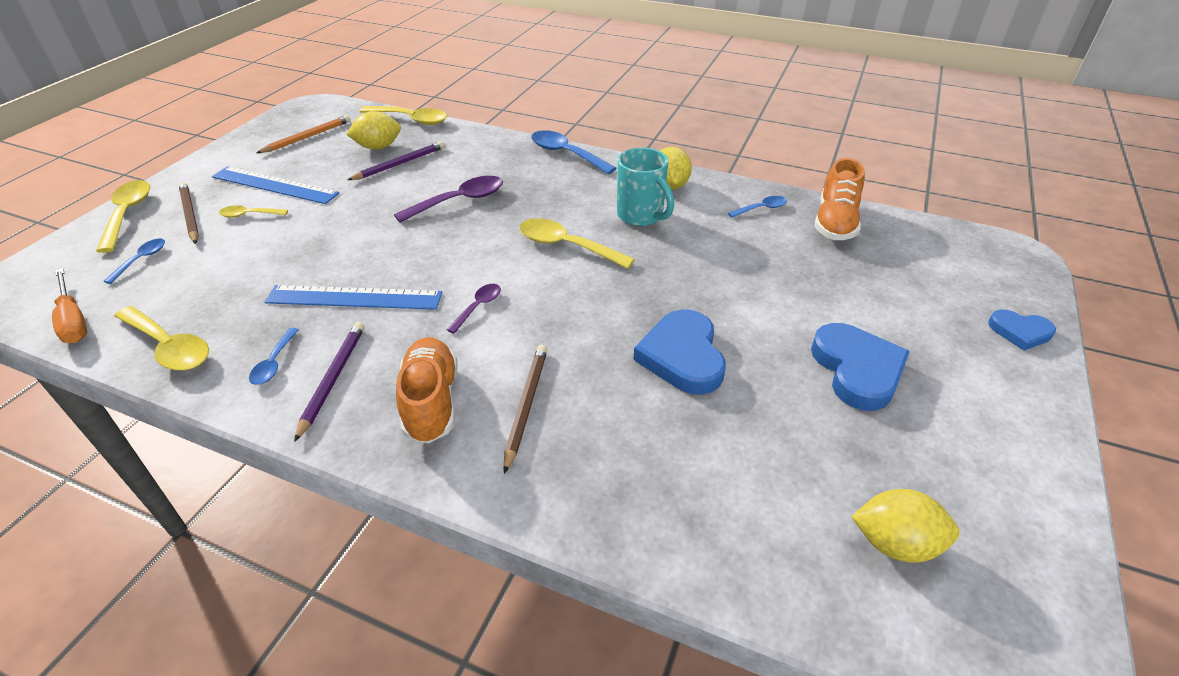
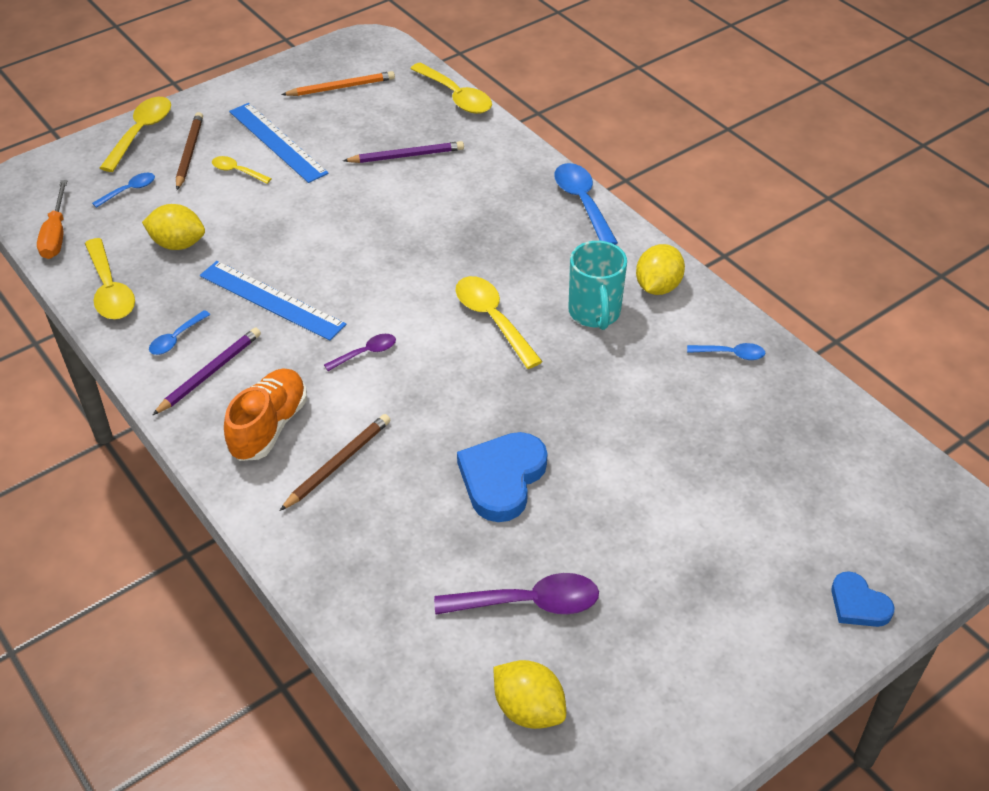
camera: 30 degrees right, 5 degrees up
yellow lemon [346,111,401,150] -> yellow lemon moved to [142,204,205,250]
purple spoon [394,176,503,223] -> purple spoon moved to [434,573,599,615]
blue heart [811,323,910,411] -> none
orange shoe [814,158,865,240] -> none

